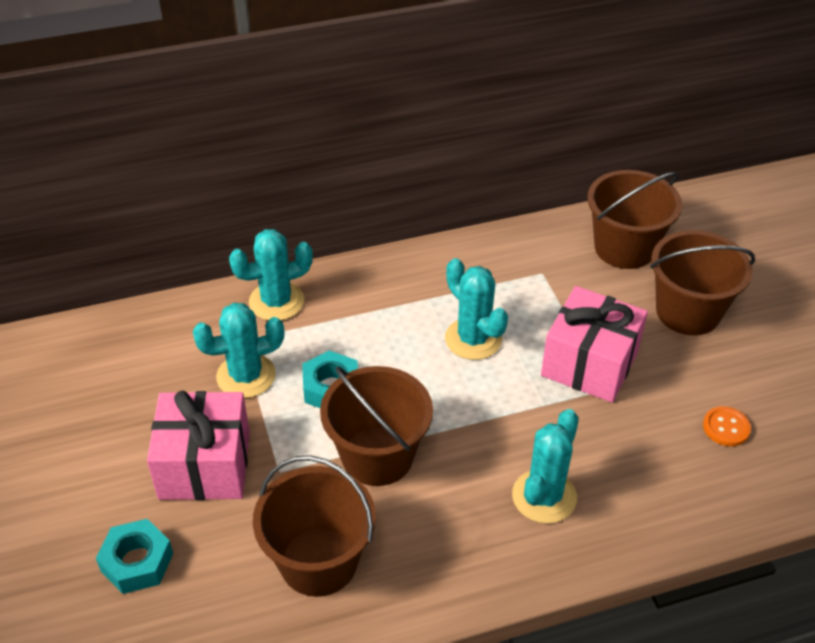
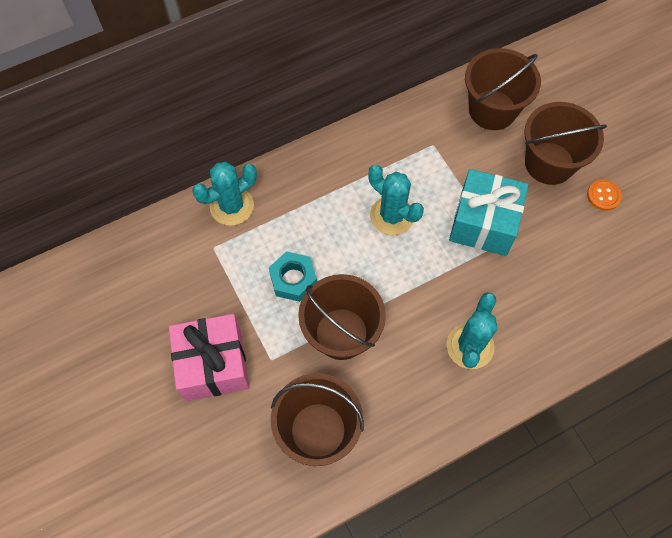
camera: 10 degrees left, 20 degrees up
turquoise nut [96,519,173,594] -> none
turquoise cactus [193,303,284,398] -> none
pink gift [541,286,648,403] -> turquoise gift [449,169,528,256]
orange button [703,406,751,446] -> orange button moved to [587,180,622,211]

